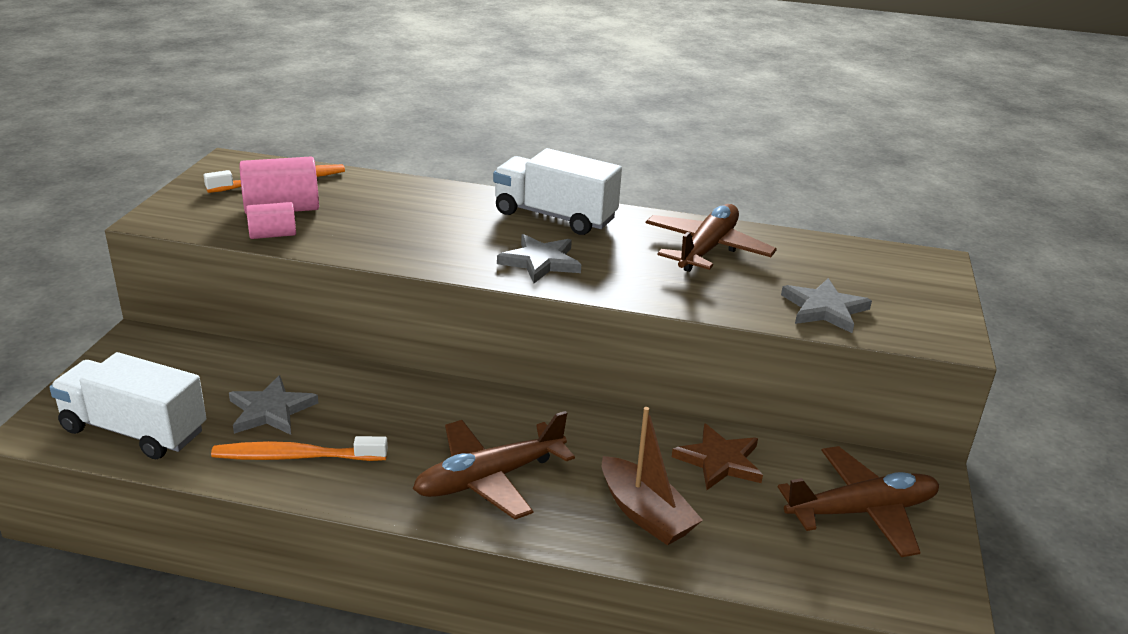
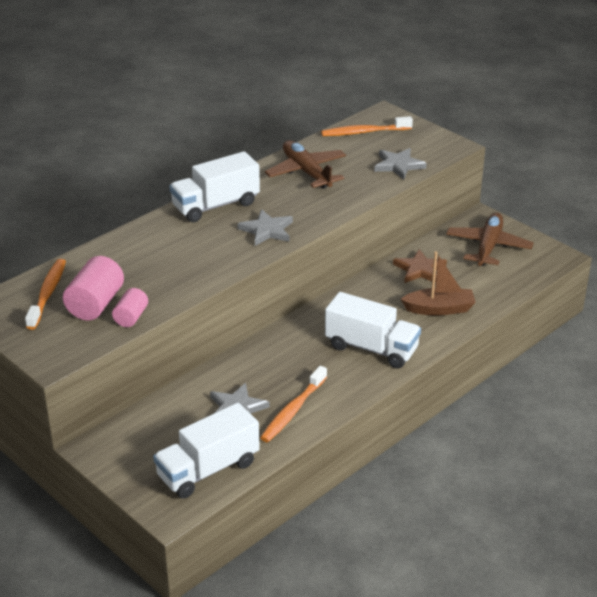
camera: 55 degrees left, 5 degrees up
brown plane [413,411,575,519] -> white truck [325,292,421,369]
none -> orange toothbrush [321,116,413,136]

